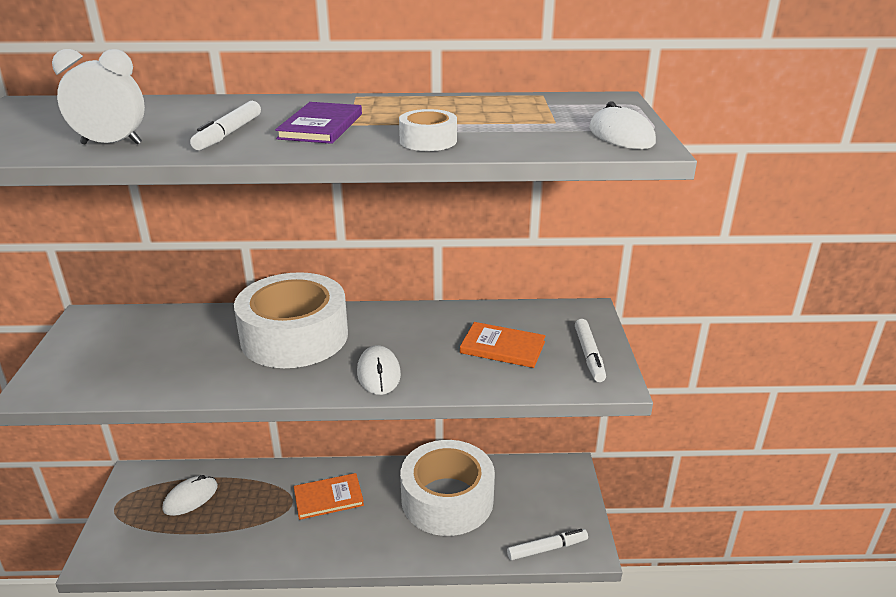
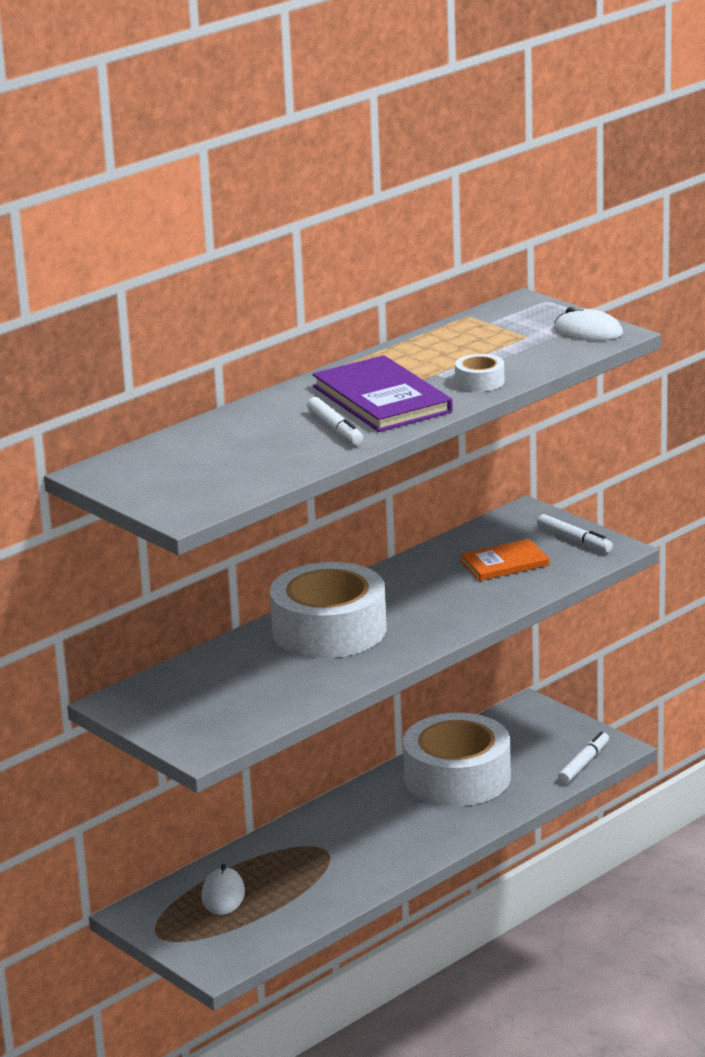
camera: 40 degrees left, 5 degrees down
white clock [52,49,145,145] -> none
purple book [275,102,362,144] -> purple book [312,355,453,432], size x1.63
orange book [294,473,364,520] -> none
white mouse [357,345,401,395] -> none

